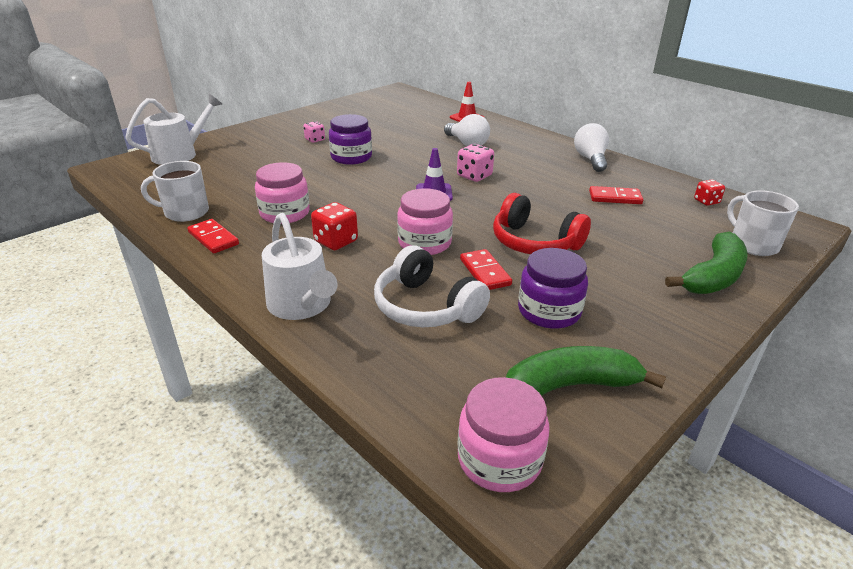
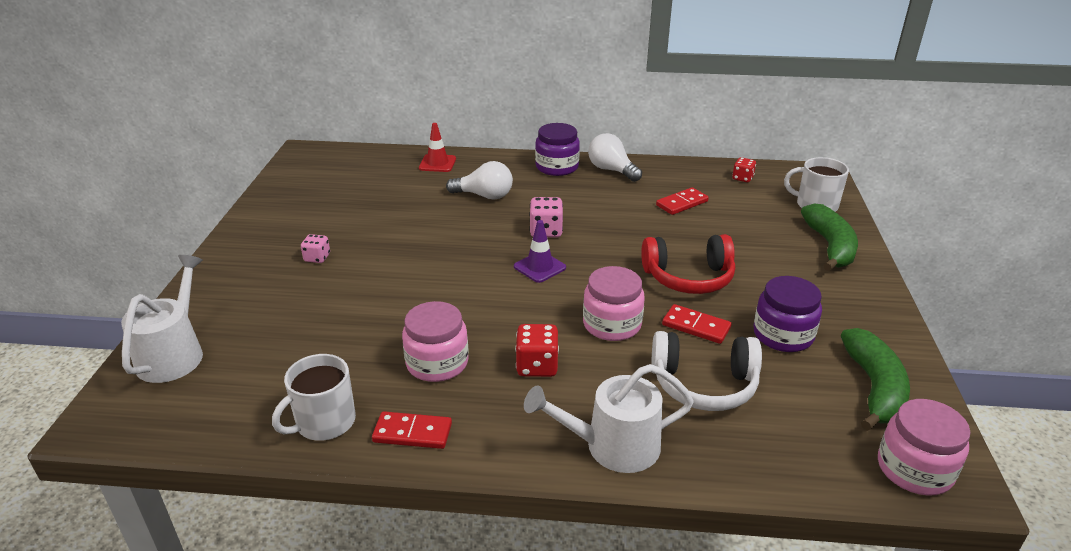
camera: 40 degrees left, 0 degrees up
white watering can [262,213,338,320] -> white watering can turned 150 degrees clockwise [524,364,694,473]
purple jar [329,114,372,165] -> purple jar moved to [535,123,580,176]
green banana [506,346,666,396] -> green banana turned 150 degrees clockwise [841,328,910,431]

